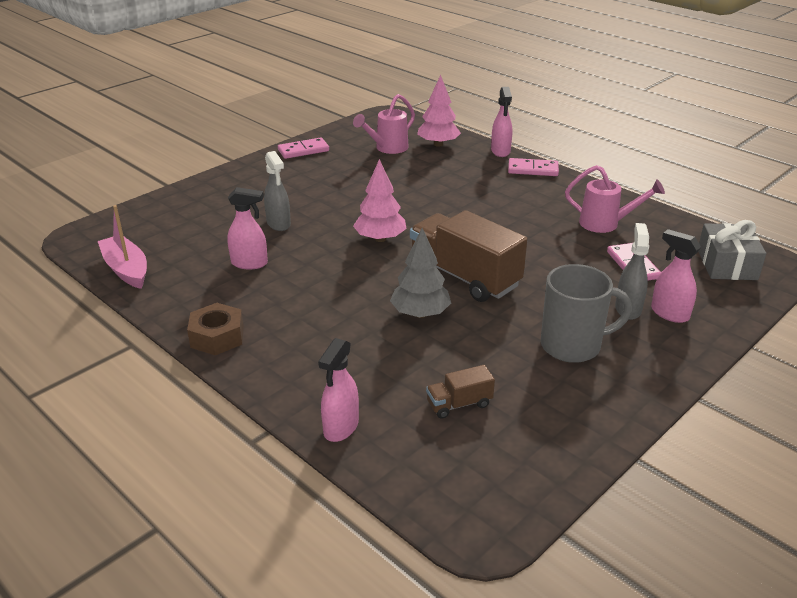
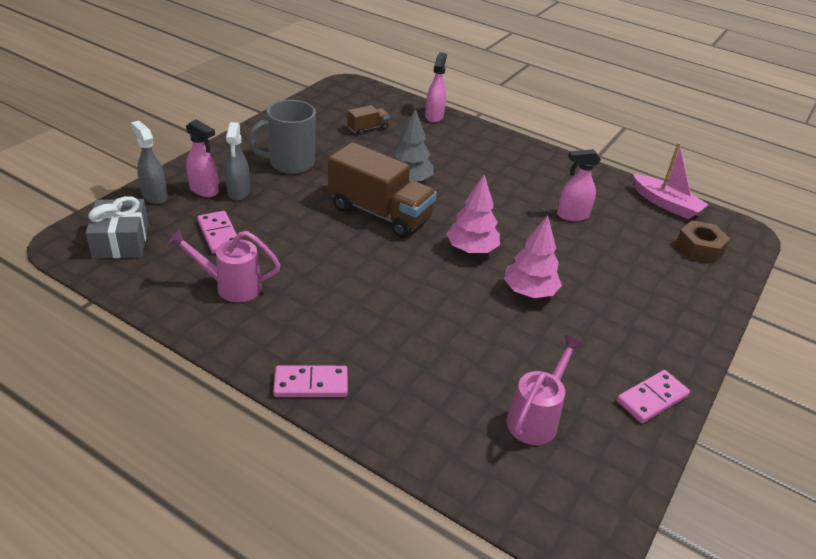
camera: 165 degrees right, 5 degrees up
brown nut [187,303,244,355] -> brown nut moved to [676,220,730,263]
grey spray bottle [264,151,291,231] -> grey spray bottle moved to [131,121,167,204]
pink tree [417,75,461,147] -> pink tree moved to [504,215,562,298]
pink spray bottle [491,87,512,157] -> none

